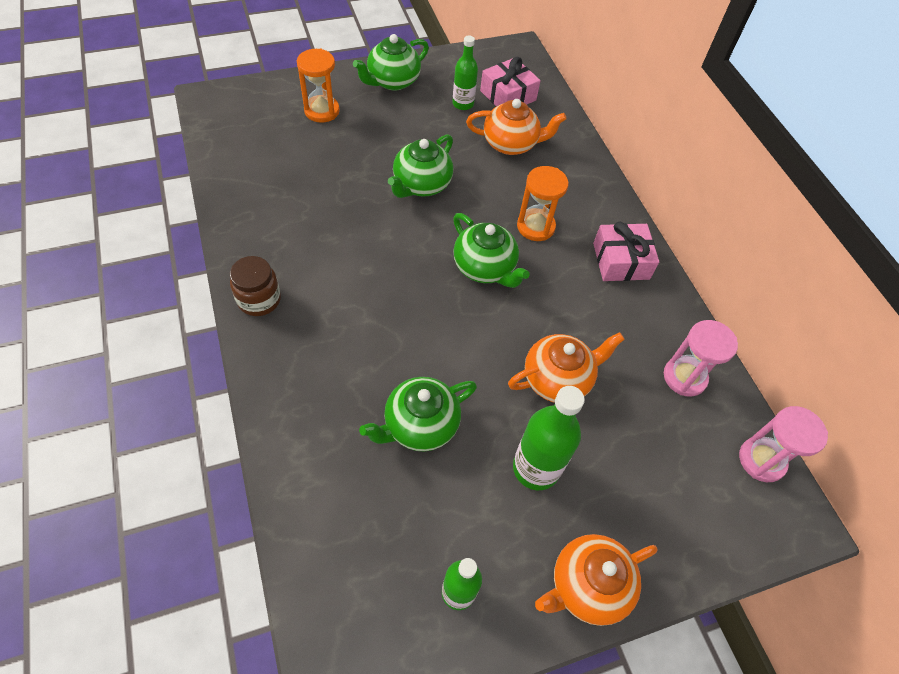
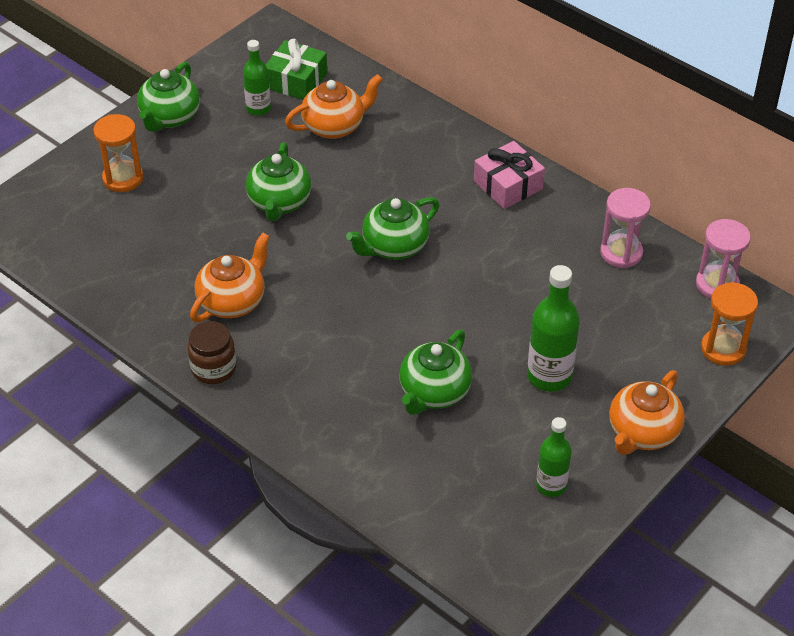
camera: 25 degrees left, 10 degrees down
green teapot [453,213,529,288] -> green teapot turned 120 degrees clockwise [346,197,439,260]
pink gift [480,57,541,106] -> green gift [266,39,327,100]
orange teapot [508,332,625,403] -> orange teapot moved to [190,232,270,322]
orange hourglass [517,166,569,241] -> orange hourglass moved to [701,282,758,366]

